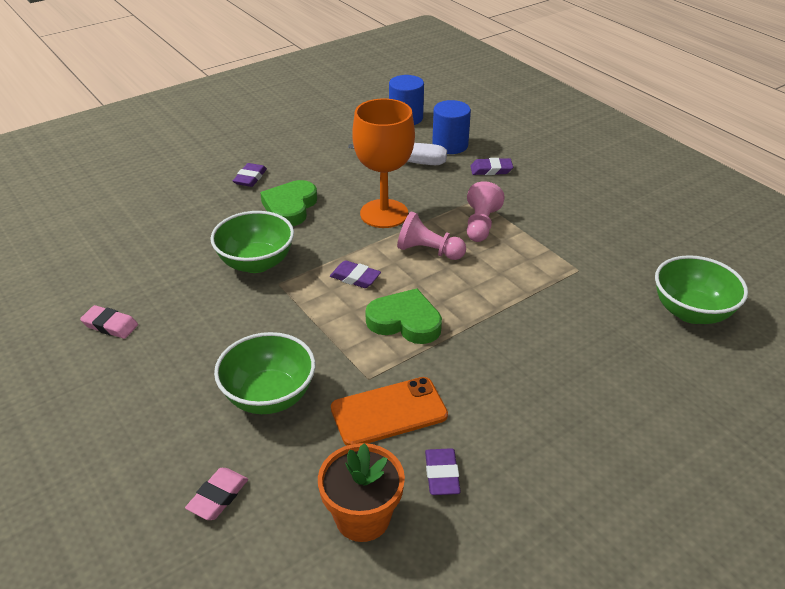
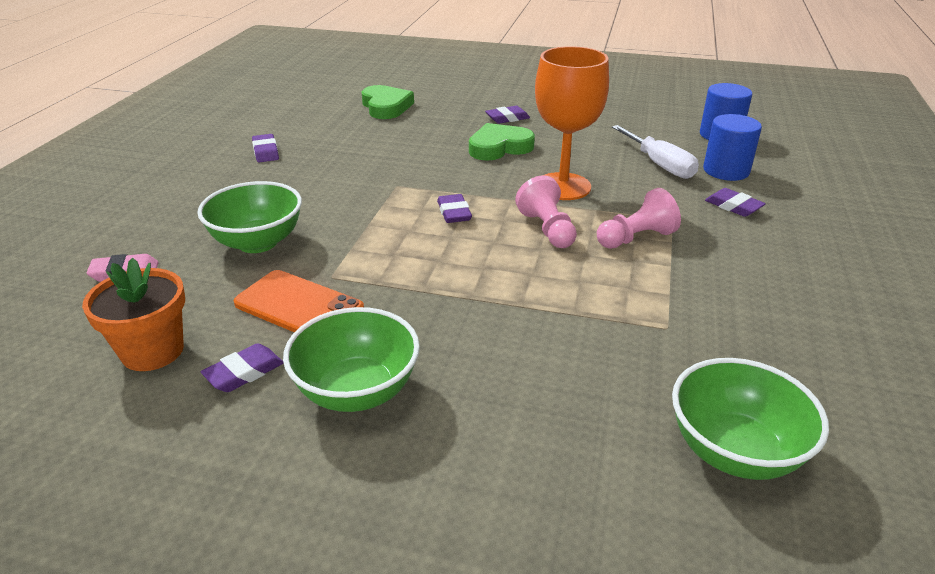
camera: 50 degrees right, 5 degrees down
pink eraser [80,305,138,339] -> purple eraser [252,134,279,162]
green bowl [210,211,294,273] -> green bowl moved to [283,307,420,412]
green heart [365,288,442,344] -> green heart moved to [362,85,414,119]

